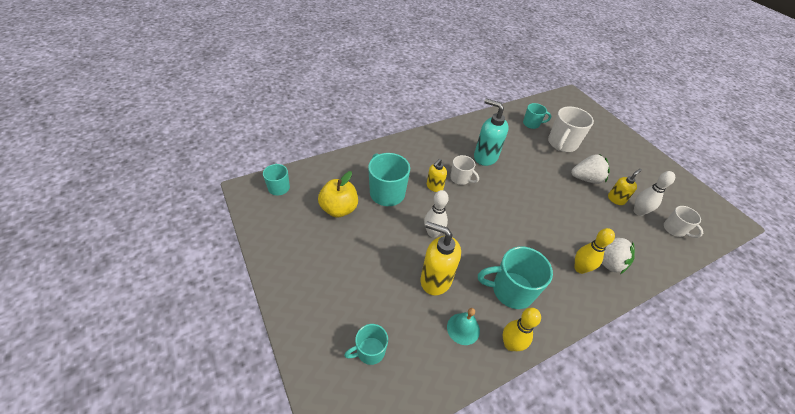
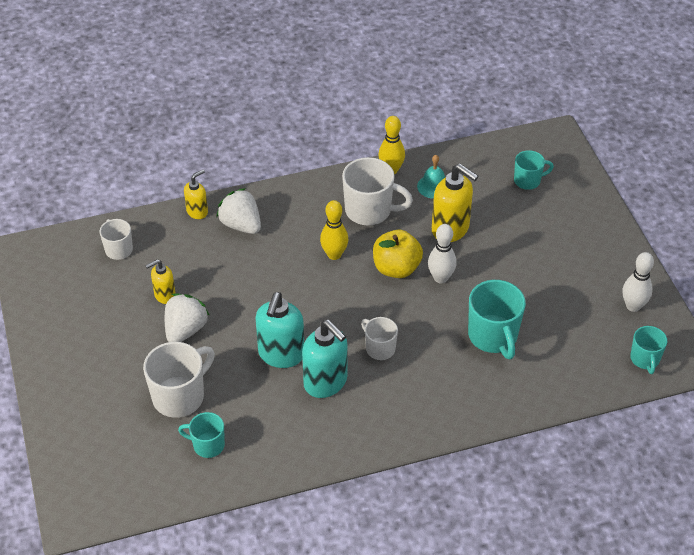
camera: 165 degrees left, 0 degrees up
yellow apple [318,171,358,218] -> yellow apple moved to [373,230,423,278]
yellow soap dispenser [427,159,447,192] -> yellow soap dispenser moved to [184,169,208,219]
turquoise mug [478,246,553,309] -> white mug [342,157,413,225]
white strawberry [571,154,610,184] -> white strawberry turned 105 degrees clockwise [165,293,210,342]
yellow bowling pin [574,228,615,274] -> yellow bowling pin moved to [320,200,349,260]
white bowling pin [634,171,675,216] -> white bowling pin moved to [622,252,654,312]
none -> turquoise soap dispenser [255,292,304,368]

